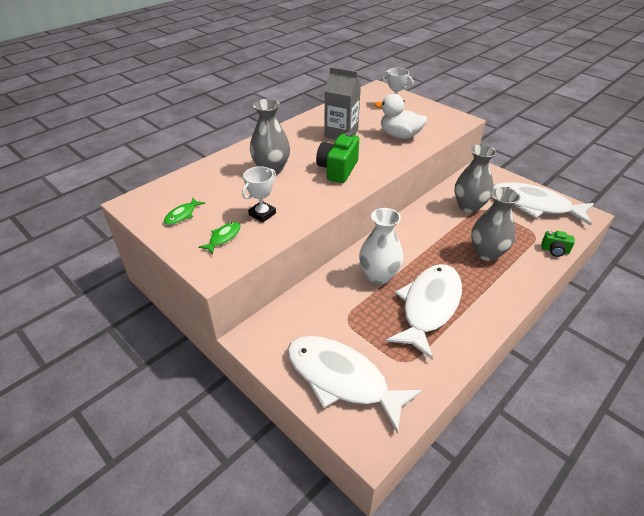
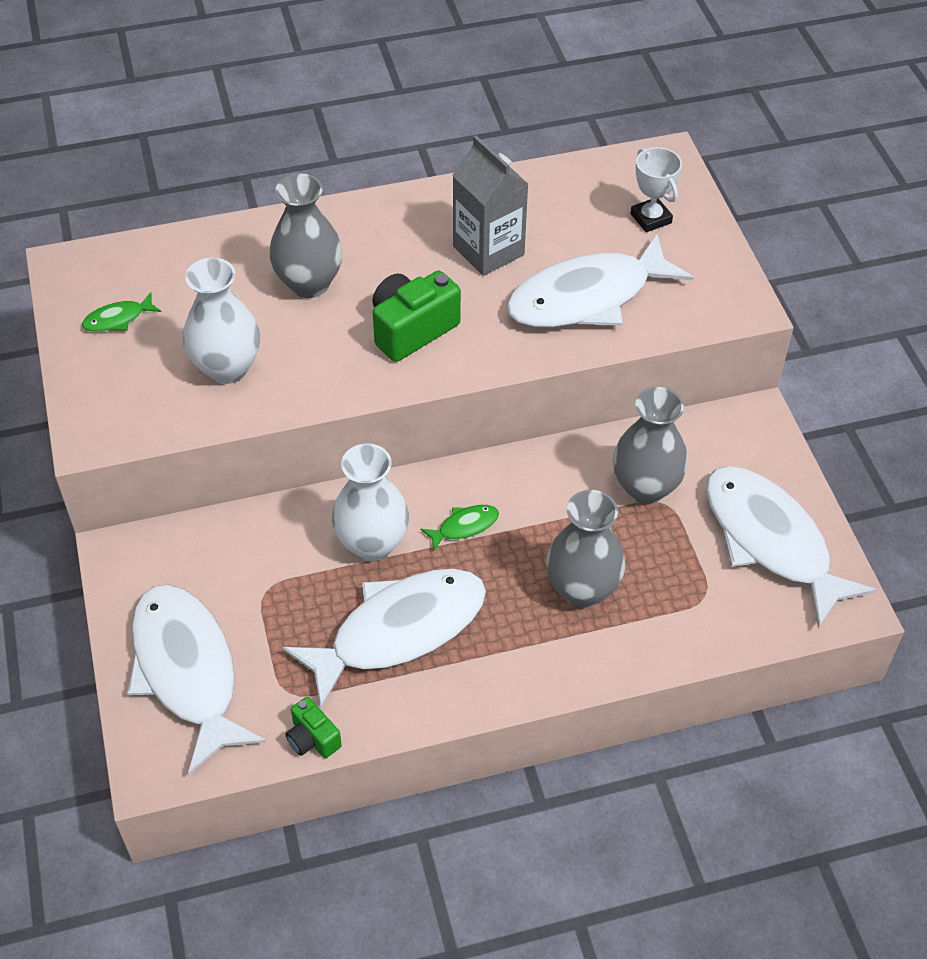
camera: 30 degrees right, 10 degrees up
green fish [198,222,241,254] -> green fish moved to [420,505,499,551]
white trophy [242,166,276,222] -> white vase [183,258,260,384]
white duck [374,94,427,139] -> white fish [506,234,694,328]
green camera [542,231,575,257] -> green camera moved to [285,697,342,758]

